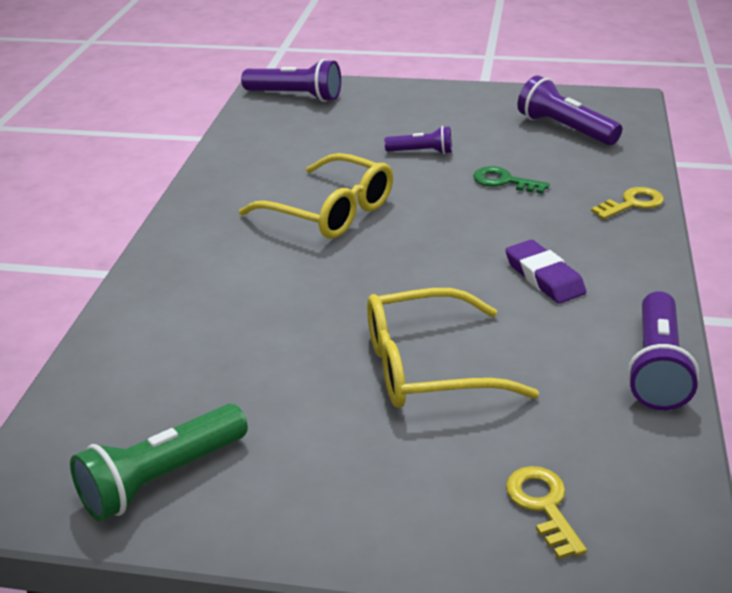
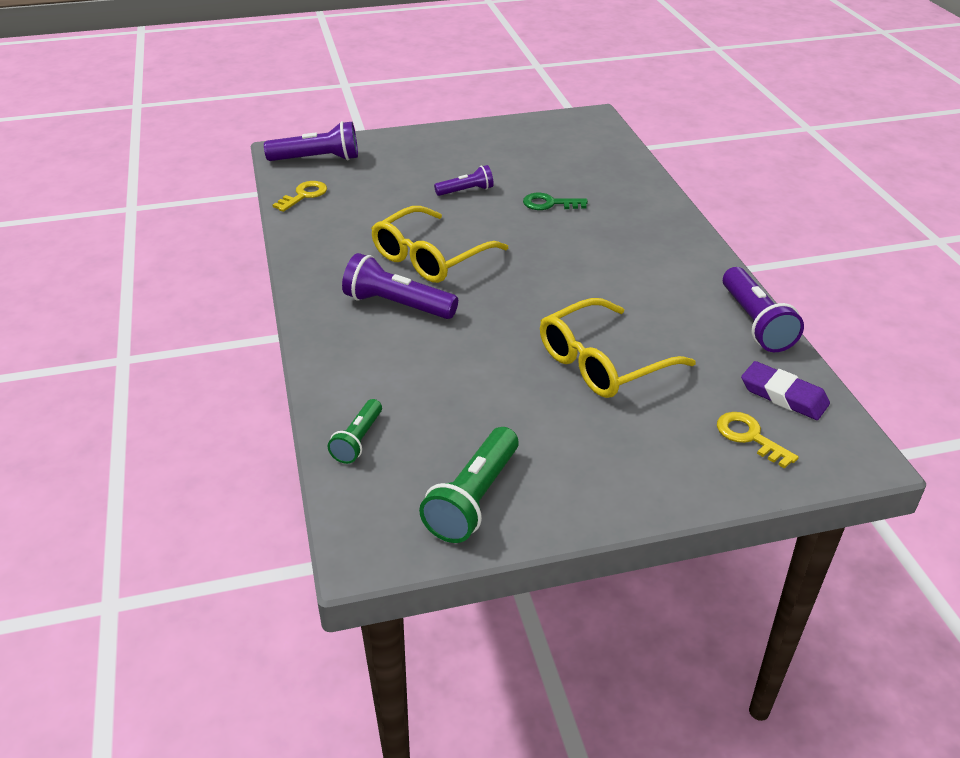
camera: 25 degrees left, 5 degrees up
yellow glasses [239,153,393,239] -> yellow glasses turned 120 degrees clockwise [371,206,508,283]
purple eraser [505,240,586,304] -> purple eraser moved to [741,361,830,420]
purple flashlight [517,75,622,145] -> purple flashlight moved to [342,253,458,319]
yellow key [591,187,664,219] -> yellow key moved to [273,181,327,212]
none -> green flashlight [328,399,382,464]

